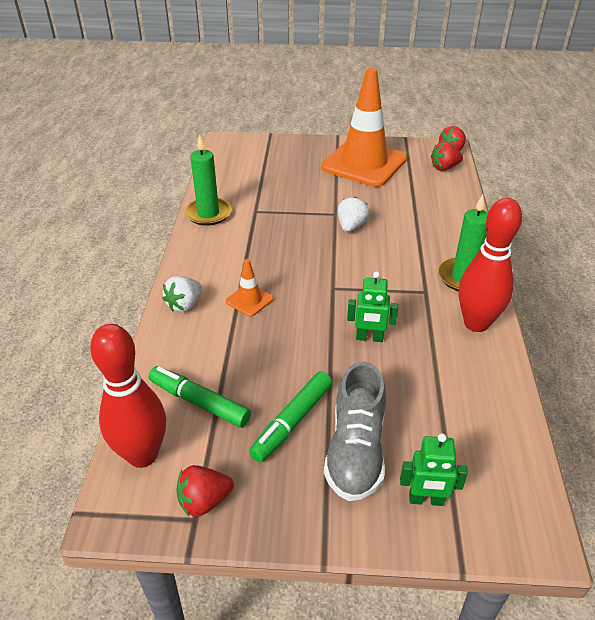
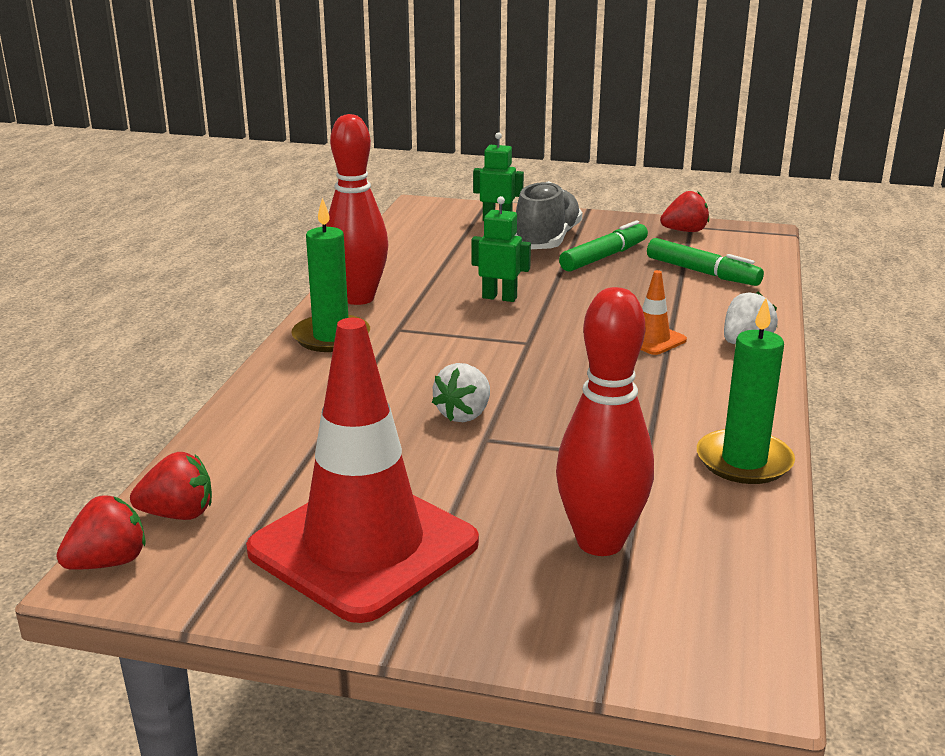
camera: 170 degrees left, 15 degrees down
red bowling pin [90,324,166,468] -> red bowling pin moved to [556,287,654,556]
orange traffic cone [321,68,407,187] -> red traffic cone [246,318,479,623]

